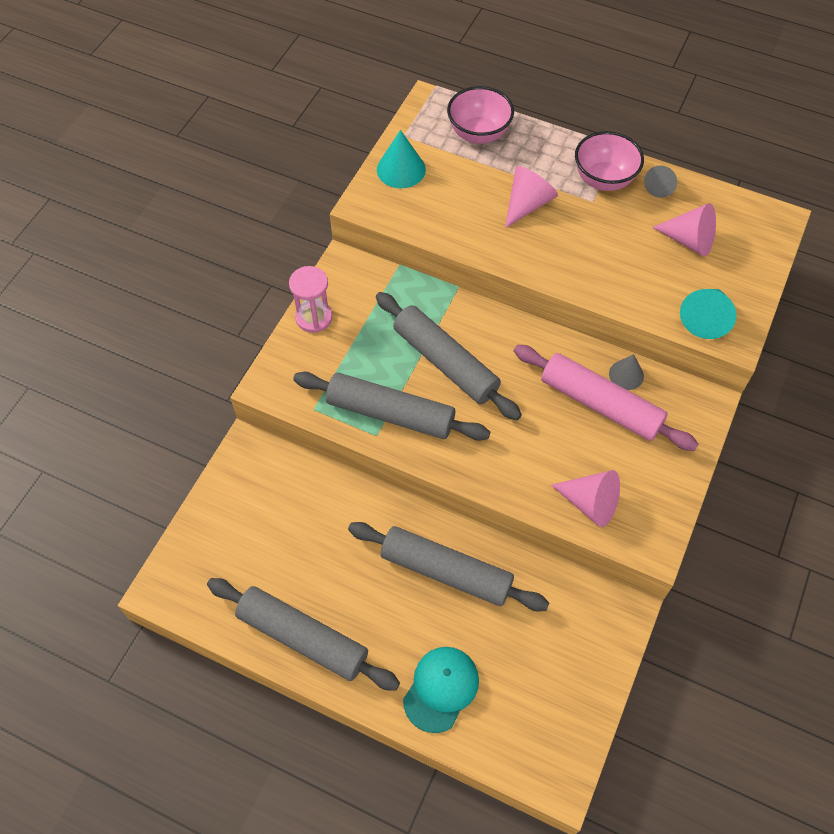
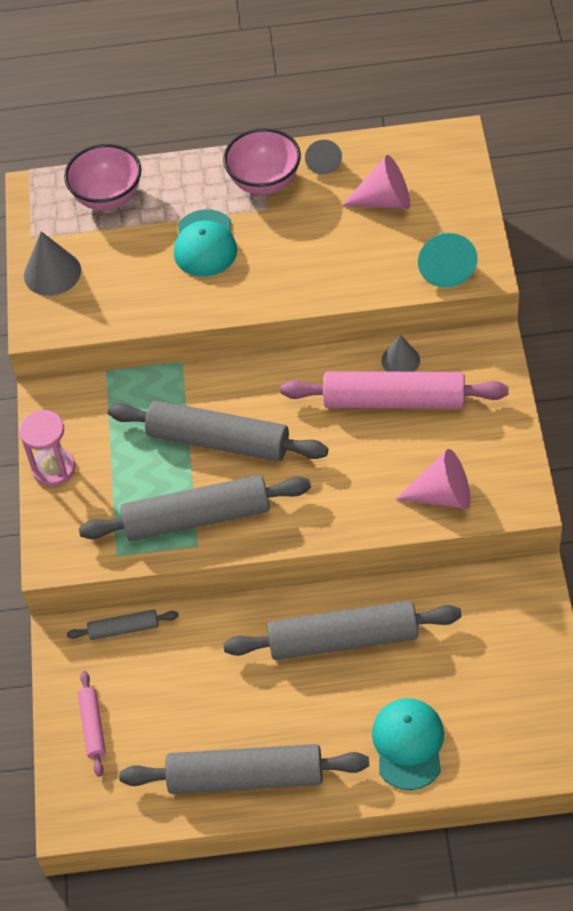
camera: 25 degrees left, 5 degrees down
turquoise cone [377,130,426,188] -> grey cone [24,231,81,296]
pink cone [505,166,558,228] -> turquoise cap [174,209,237,277]
none -> grey rolling pin [67,610,179,640]
none -> pink rolling pin [78,671,106,777]

